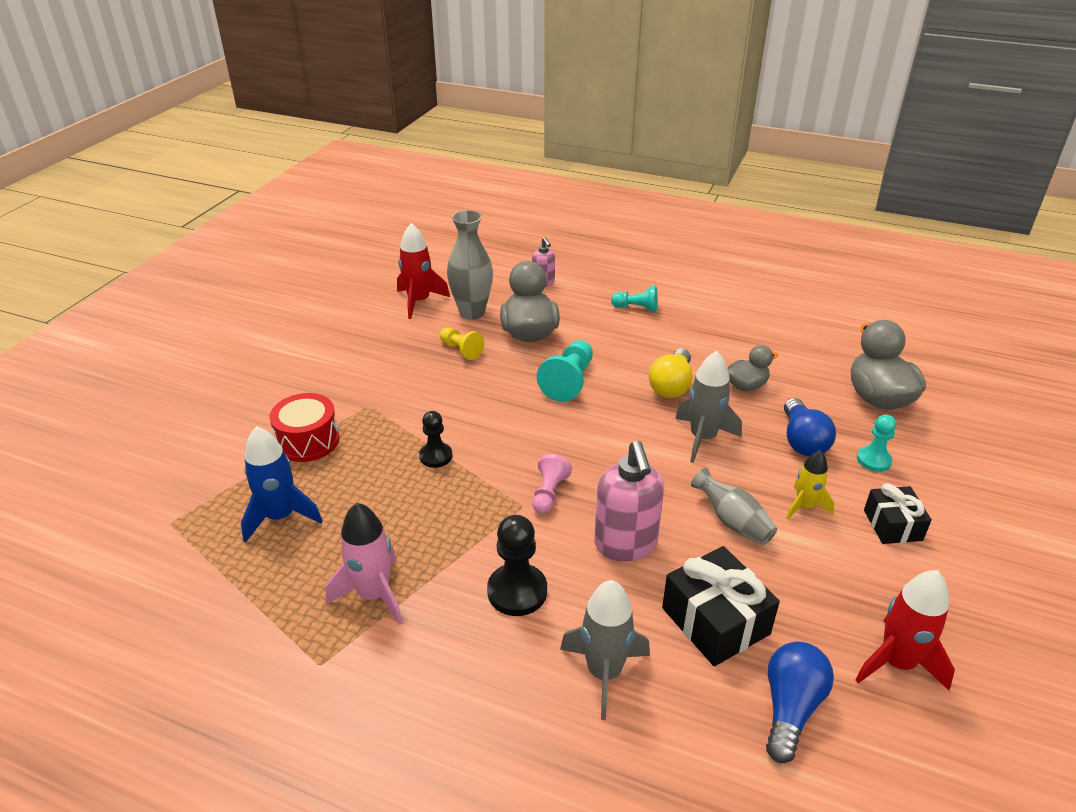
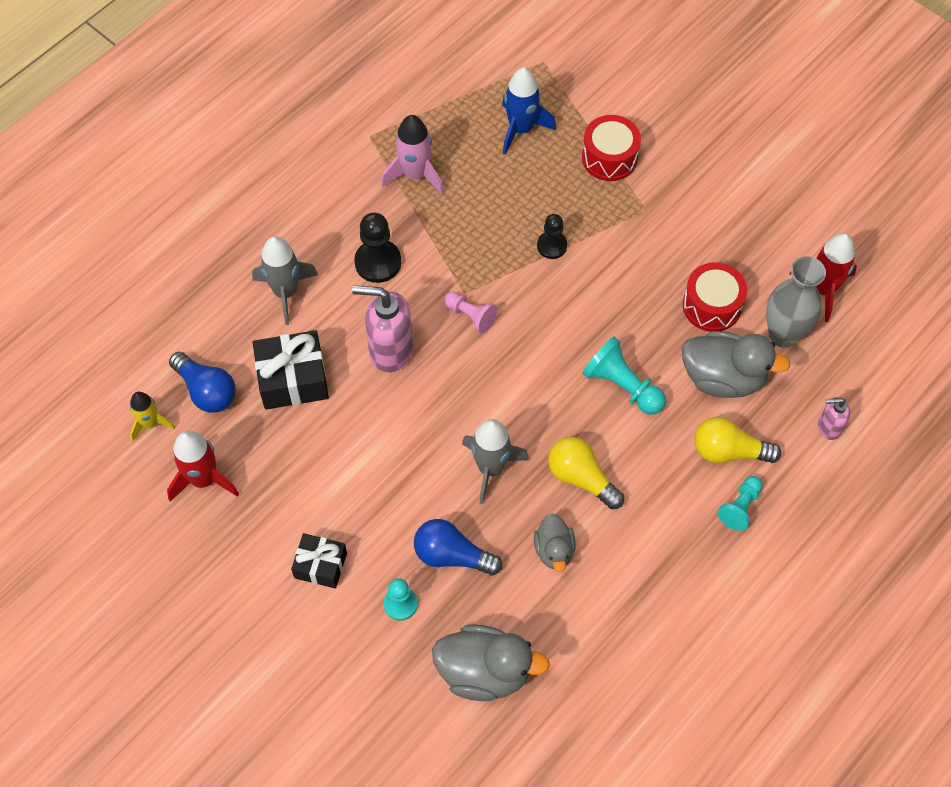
camera: 110 degrees right, 25 degrees up
yellow pawn [440,328,484,360] -> red drum [683,262,747,332]
grey vase [691,468,777,545] -> none
yellow rocket [786,450,835,520] -> yellow rocket moved to [130,392,175,441]
none -> yellow light bulb [694,417,781,463]

